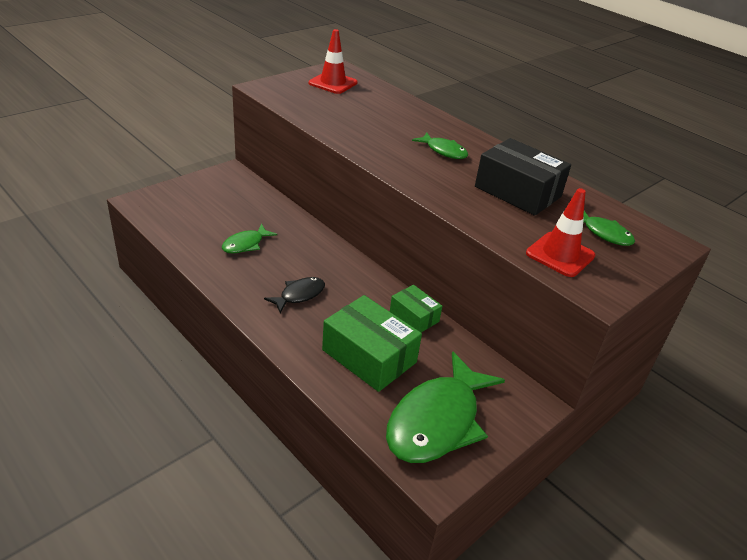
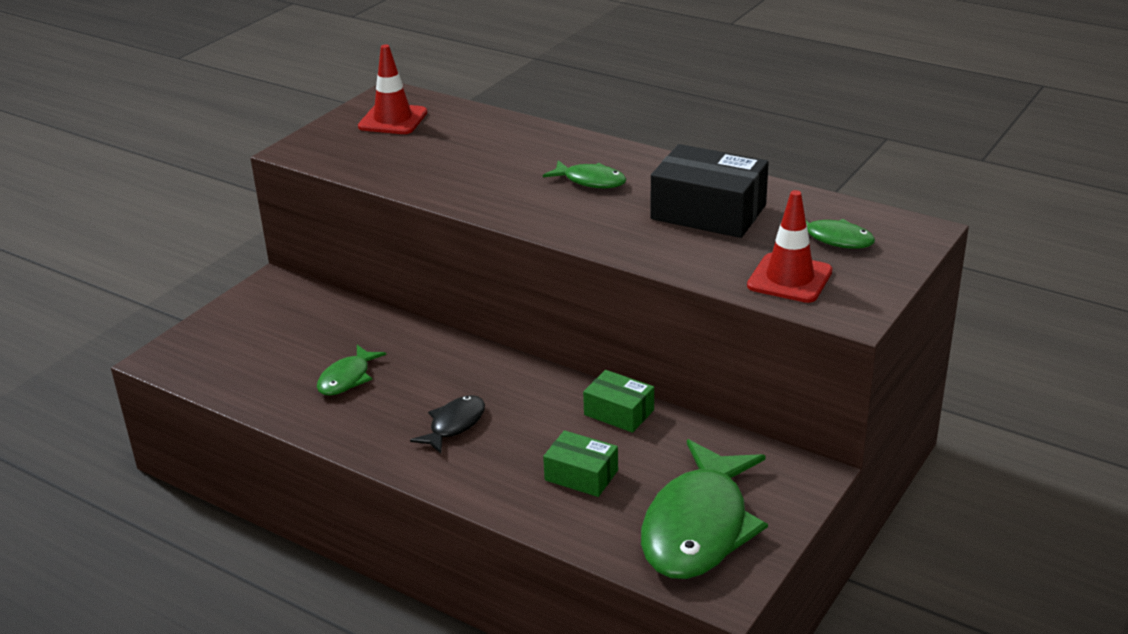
camera: 10 degrees left, 5 degrees down
green box [322,295,422,392] -> green box [543,430,618,497], size x0.57

